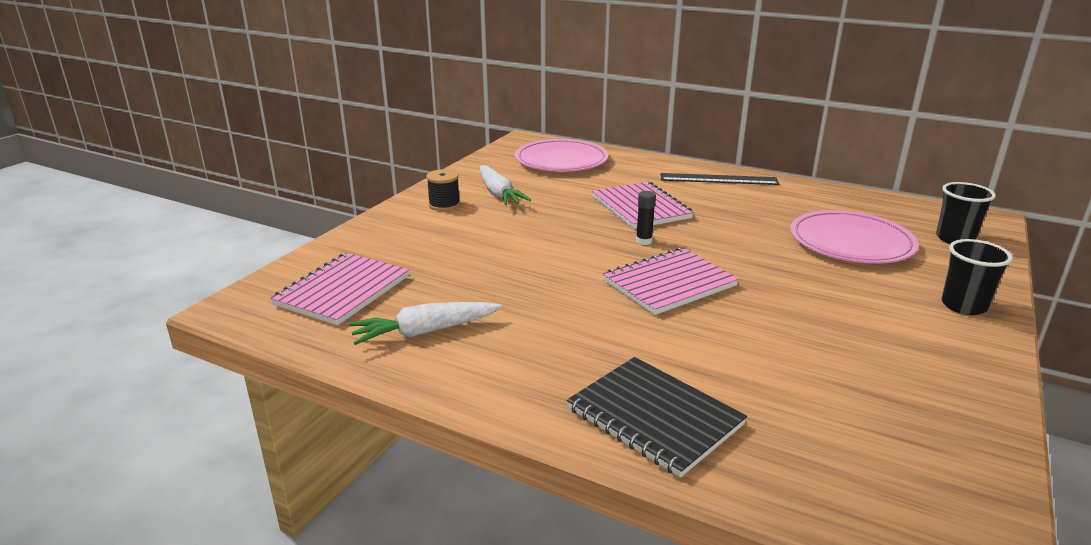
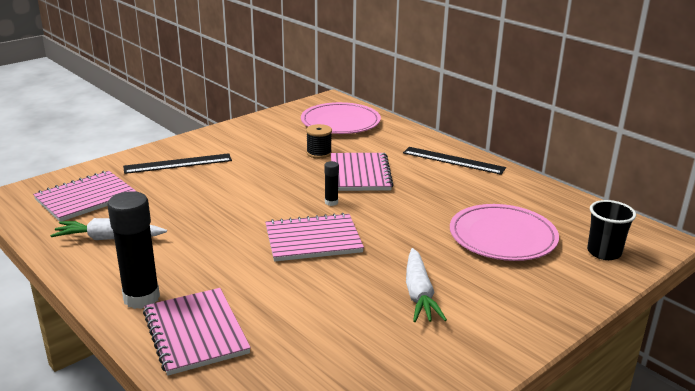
camera: 20 degrees right, 0 degrees up
black spool [426,169,460,211] -> black spool moved to [306,124,332,158]
white carrot [480,165,531,205] -> white carrot moved to [406,248,447,322]
black notebook [567,357,747,478] -> pink notebook [143,288,251,375]
black cup [941,239,1013,315] -> none
none -> black glue stick [107,191,160,309]
none -> black ruler [123,153,232,174]

